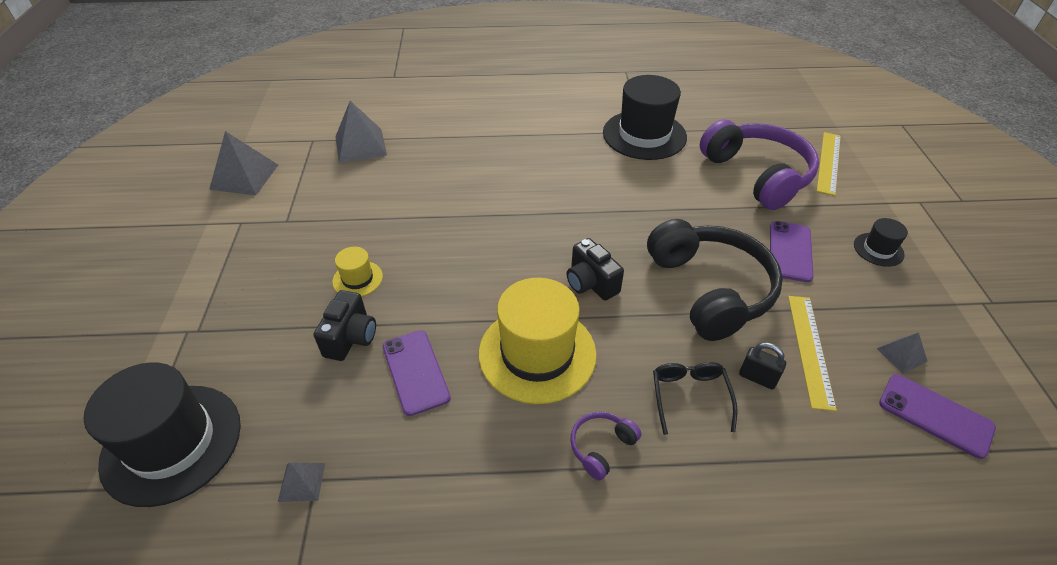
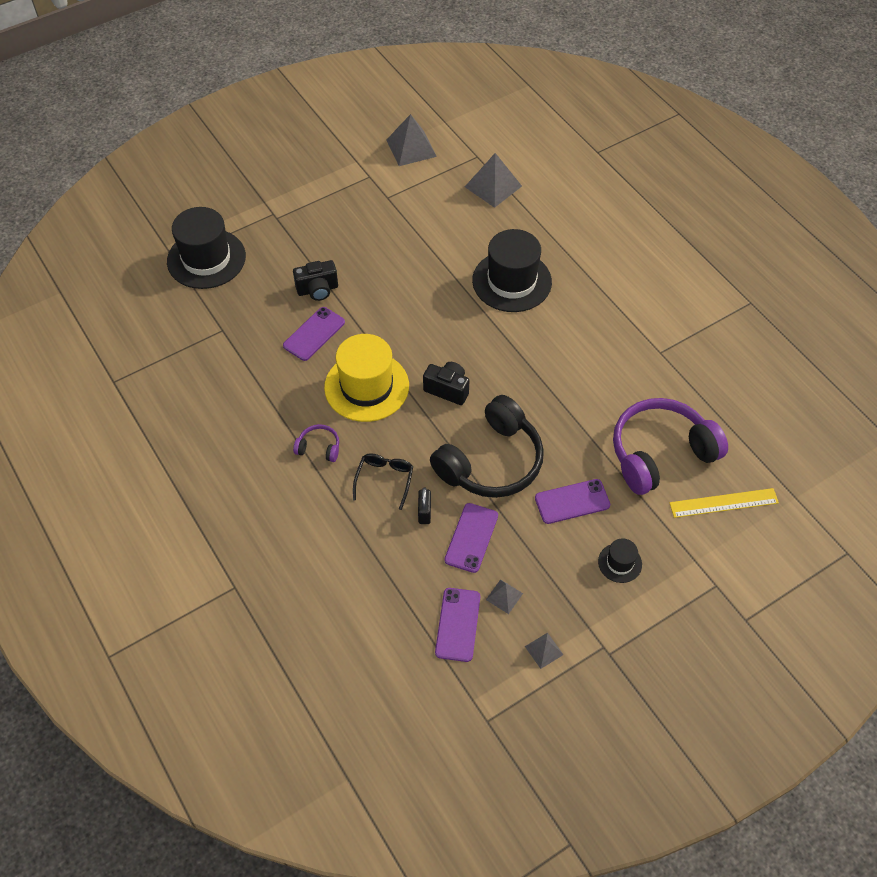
camera: 60 degrees right, 10 degrees up
grey pyramid [278,462,325,502] -> grey pyramid moved to [525,633,563,669]
yellow hat [332,247,383,297] -> none
black camera [567,238,624,301] -> black camera turned 90 degrees clockwise [423,362,470,405]
black hat [603,75,687,160] -> black hat moved to [472,229,552,312]
black glasses [653,362,738,435] -> black glasses turned 45 degrees counterclockwise [353,453,413,510]
purple headphones [700,119,819,210] -> purple headphones turned 150 degrees counterclockwise [613,398,728,495]
yellow ruler [788,296,837,411] -> purple phone [444,503,498,573]

